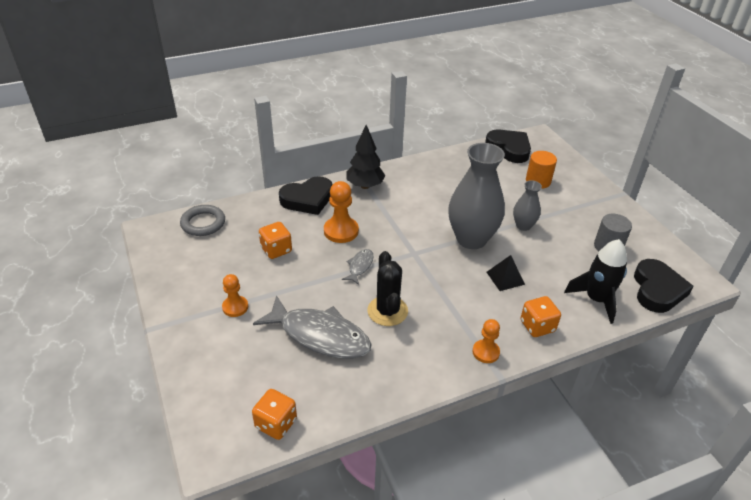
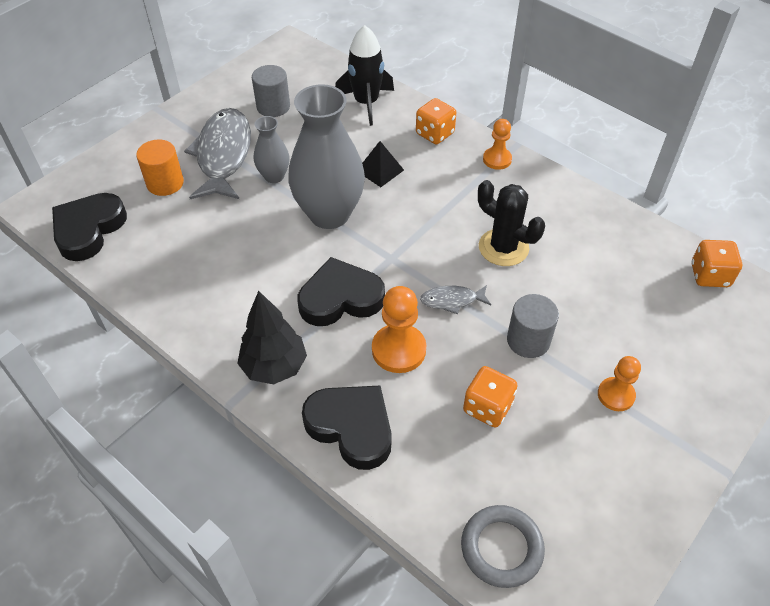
camera: 115 degrees left, 10 degrees up
grey fish [253,295,372,359] -> grey fish moved to [184,108,251,199]
black cactus [367,251,408,326] -> black cactus turned 75 degrees clockwise [478,180,545,266]
black heart [634,259,694,313] -> black heart moved to [298,257,385,326]
none -> grey cylinder [507,294,559,358]

